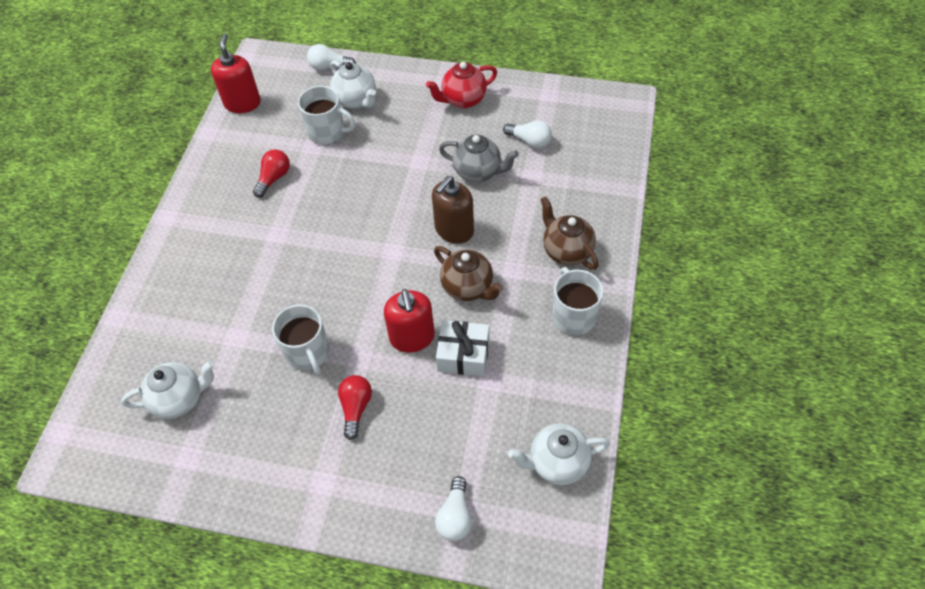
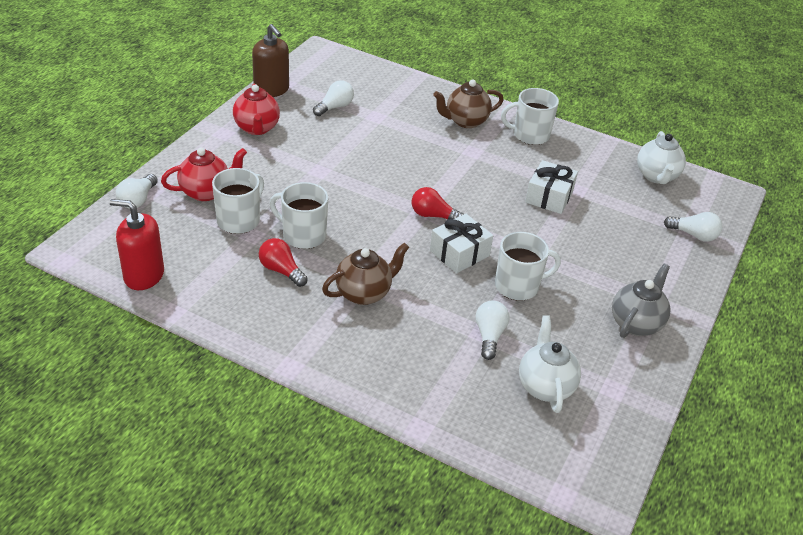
camera: 80 degrees left, 15 degrees down
white teapot [330,60,376,109] -> red teapot [161,148,247,201]
red light bulb [338,375,372,440] -> red light bulb moved to [412,187,463,219]
red soap dispenser [384,289,435,353] -> none
brown soap dispenser [432,176,474,244] -> brown soap dispenser moved to [252,24,289,97]
brown teapot [434,246,504,301] -> brown teapot moved to [322,243,409,305]
grey teapot [439,134,519,182] -> grey teapot moved to [612,263,670,338]
none -> white mug [270,182,328,249]
none -> white gift [430,214,493,273]
none -> white light bulb [475,300,510,360]

